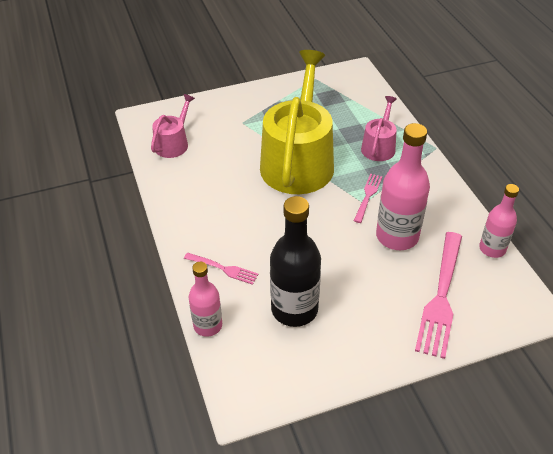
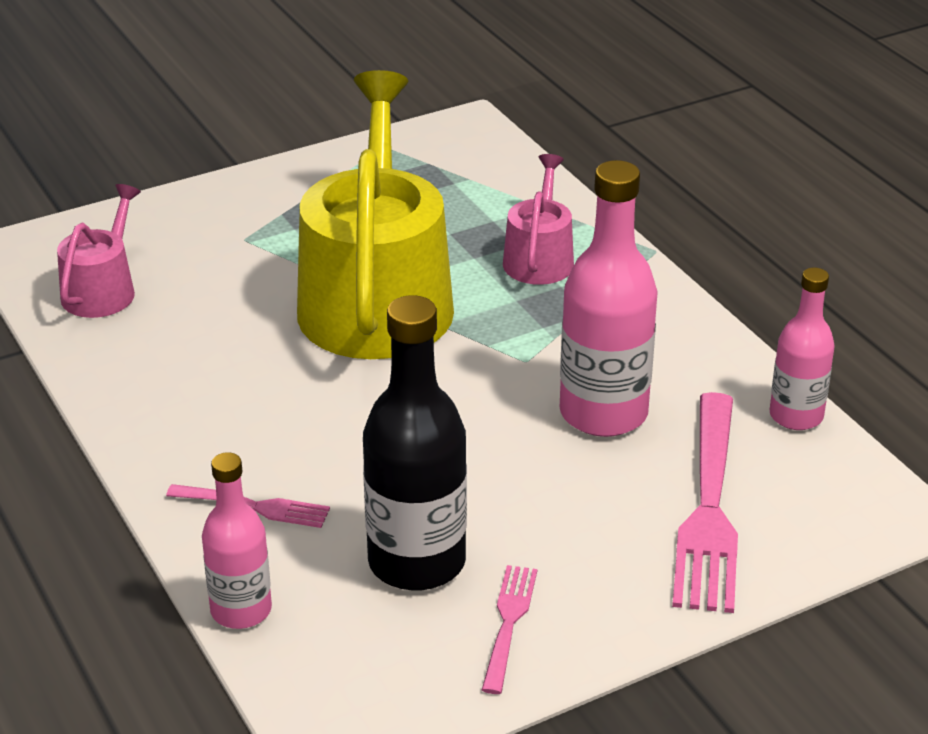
camera: 10 degrees left, 10 degrees down
pink fork [354,174,382,223] -> pink fork moved to [482,565,537,694]

